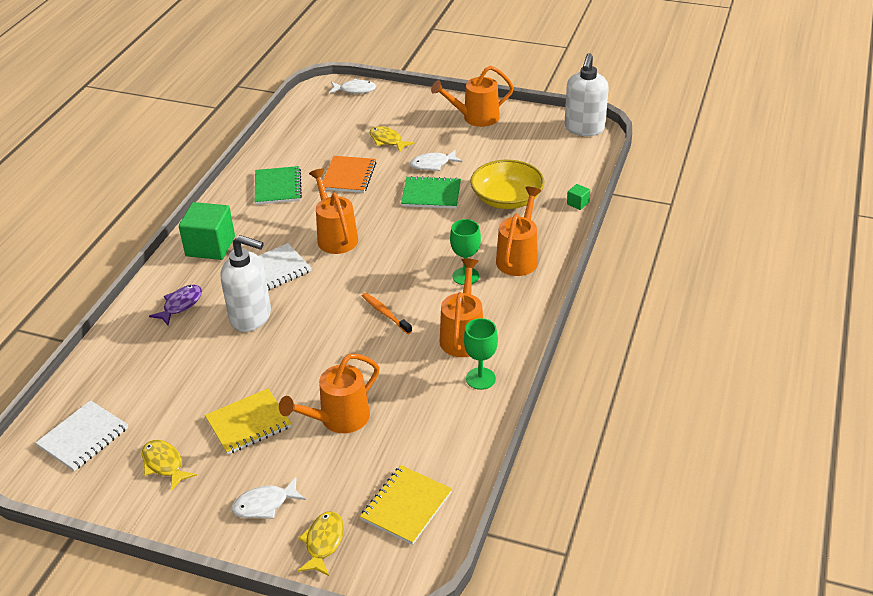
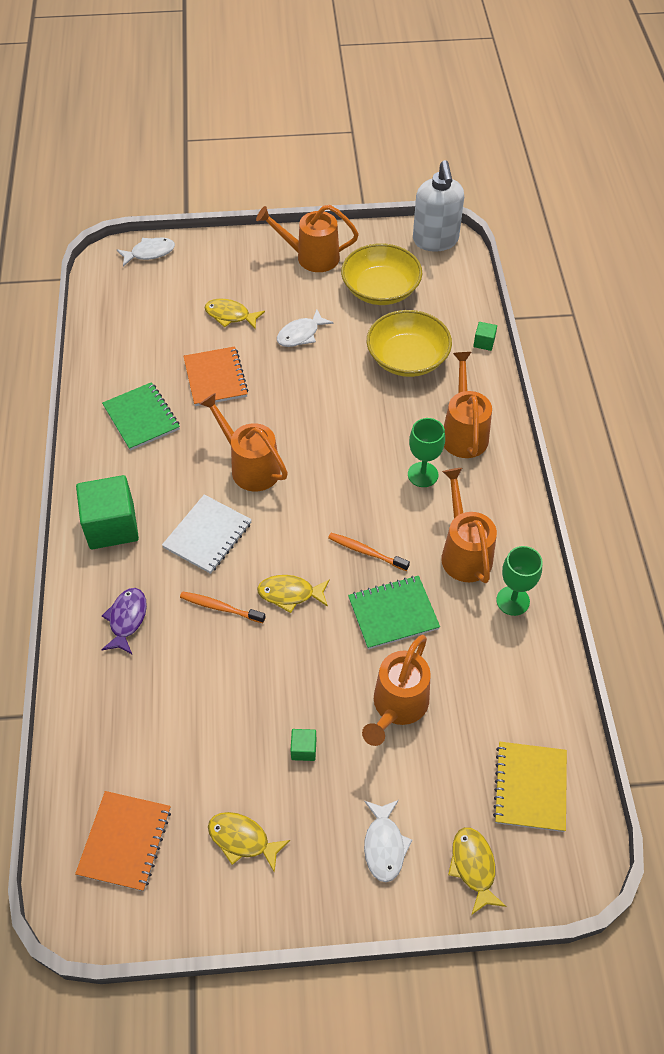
camera: 25 degrees left, 15 degrees up
white notebook [36,400,128,471] -> orange notebook [75,791,171,891]
yellow notebook [205,388,292,455] -> green cube [291,729,316,761]
white soap dispenser [221,235,271,332] -> orange toothbrush [180,591,265,623]
white fish [232,477,306,519] -> white fish turned 45 degrees counterclockwise [364,800,412,882]
green notebook [401,176,461,209] -> green notebook moved to [348,576,440,649]
orange watering can [431,66,514,127] -> orange watering can turned 45 degrees clockwise [256,205,359,272]
none -> yellow fish [257,575,330,613]
none -> yellow bowl [341,243,422,305]

